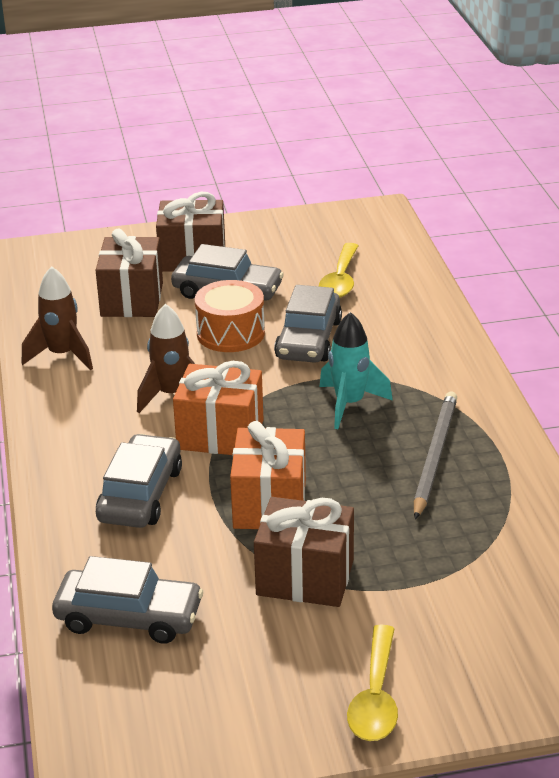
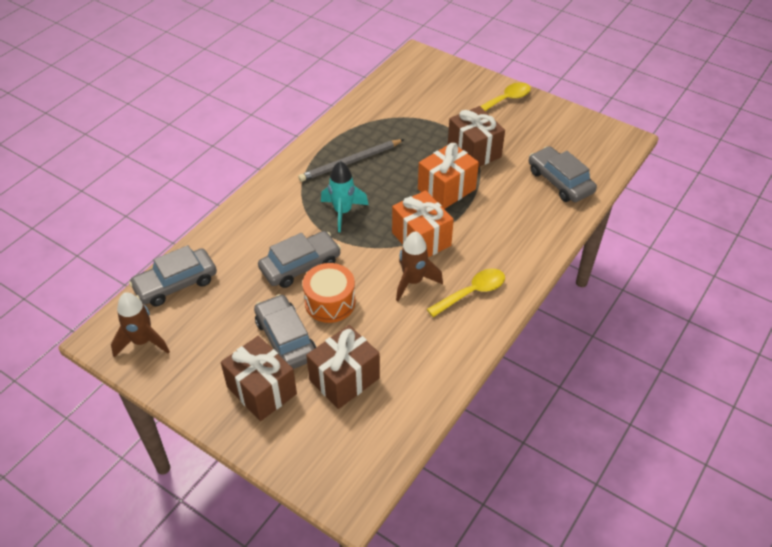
camera: 135 degrees left, 15 degrees up
brown rocket [22,266,93,370] -> brown rocket moved to [111,292,170,357]
grey car [96,434,182,528] -> grey car moved to [129,245,217,306]
yellow spoon [319,243,359,298] -> yellow spoon moved to [427,269,505,317]

